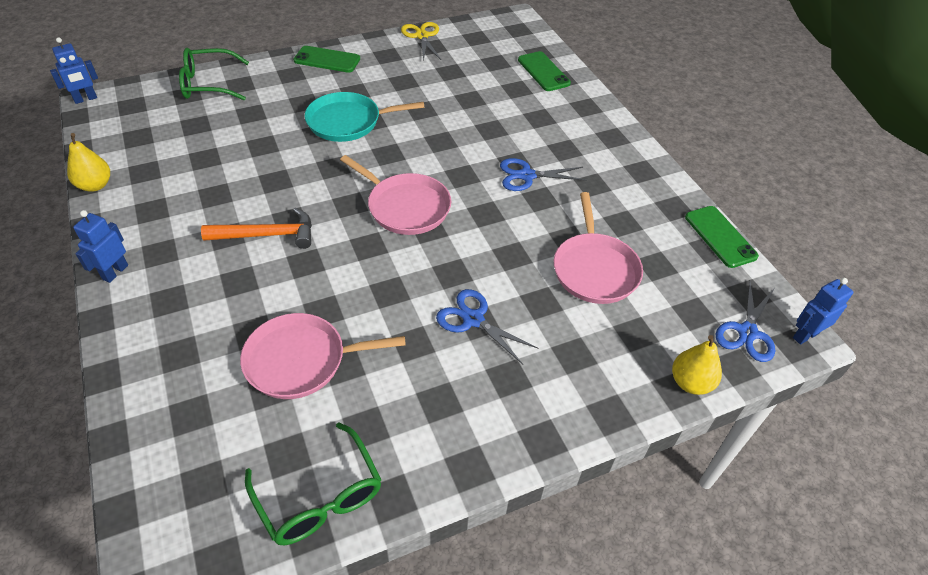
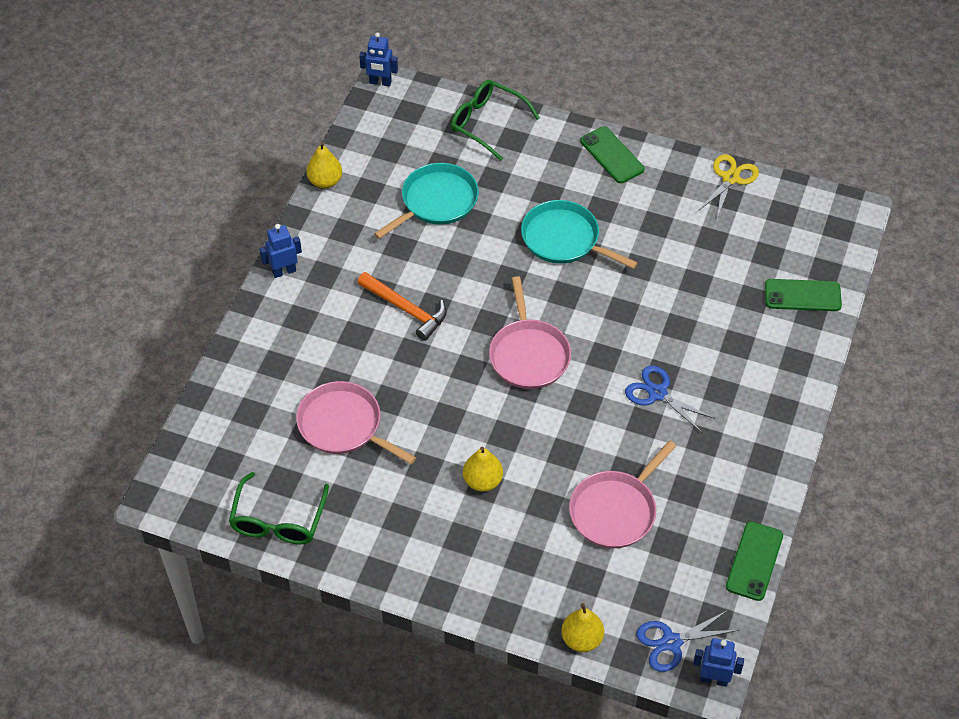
camera: 45 degrees right, 5 degrees up
blue scissors [436,289,539,364] -> yellow pear [463,447,503,492]
green phone [518,51,571,91] -> green phone turned 75 degrees clockwise [765,279,842,311]
none -> turquoise pan [374,163,479,239]

